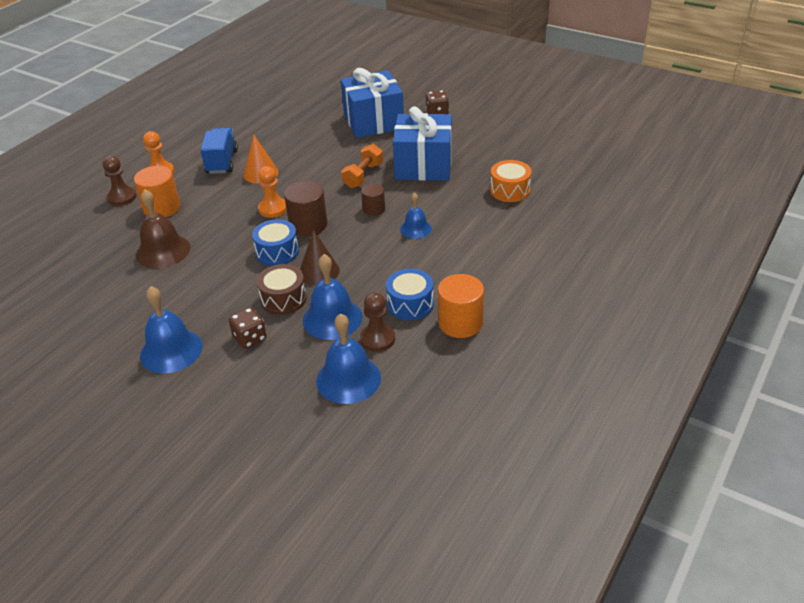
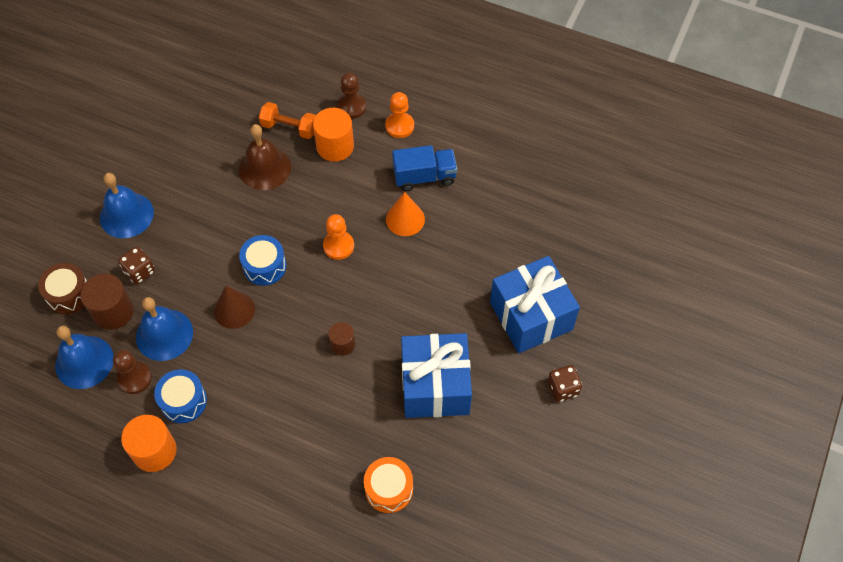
camera: 80 degrees right, 20 degrees up
brown drum [257,264,307,315] -> brown drum moved to [38,263,87,314]
brown cylinder [284,181,328,236] -> brown cylinder moved to [81,274,134,330]
orange dumbbell [341,144,383,188] -> orange dumbbell moved to [259,102,316,139]
blue bell [400,193,432,239] -> none

